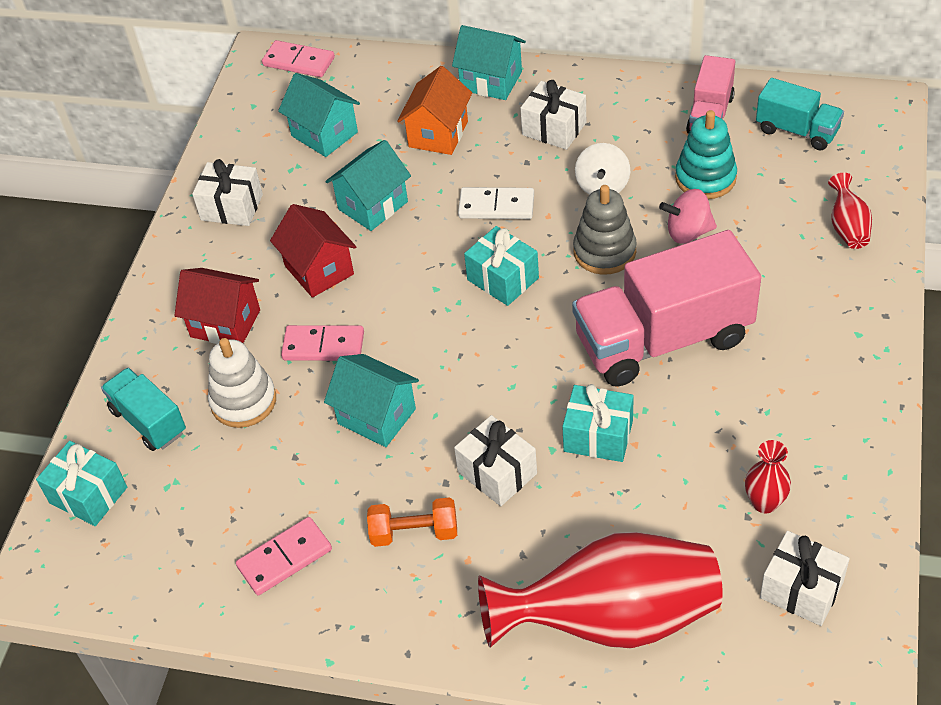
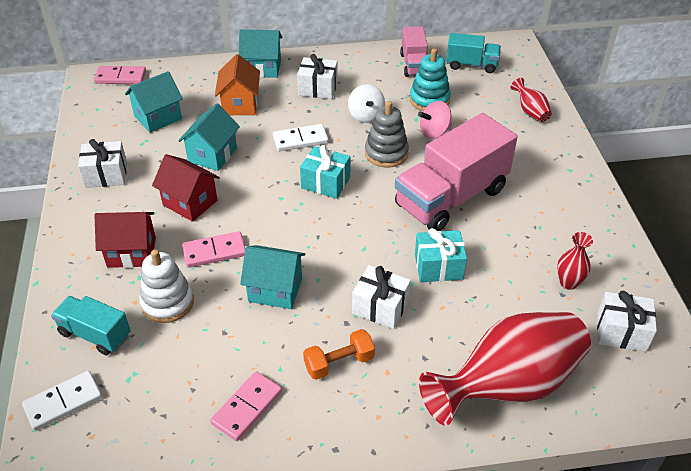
camera: 25 degrees left, 5 degrees down
turquoise gift [36,441,127,526] -> white domino [22,371,102,431]
turquoise house [278,73,360,157] -> turquoise house turned 60 degrees counterclockwise [125,71,183,133]

